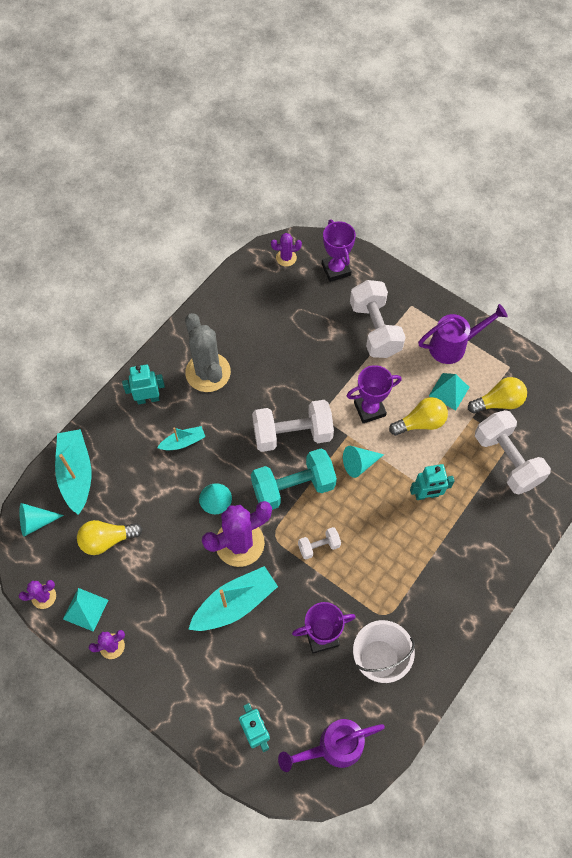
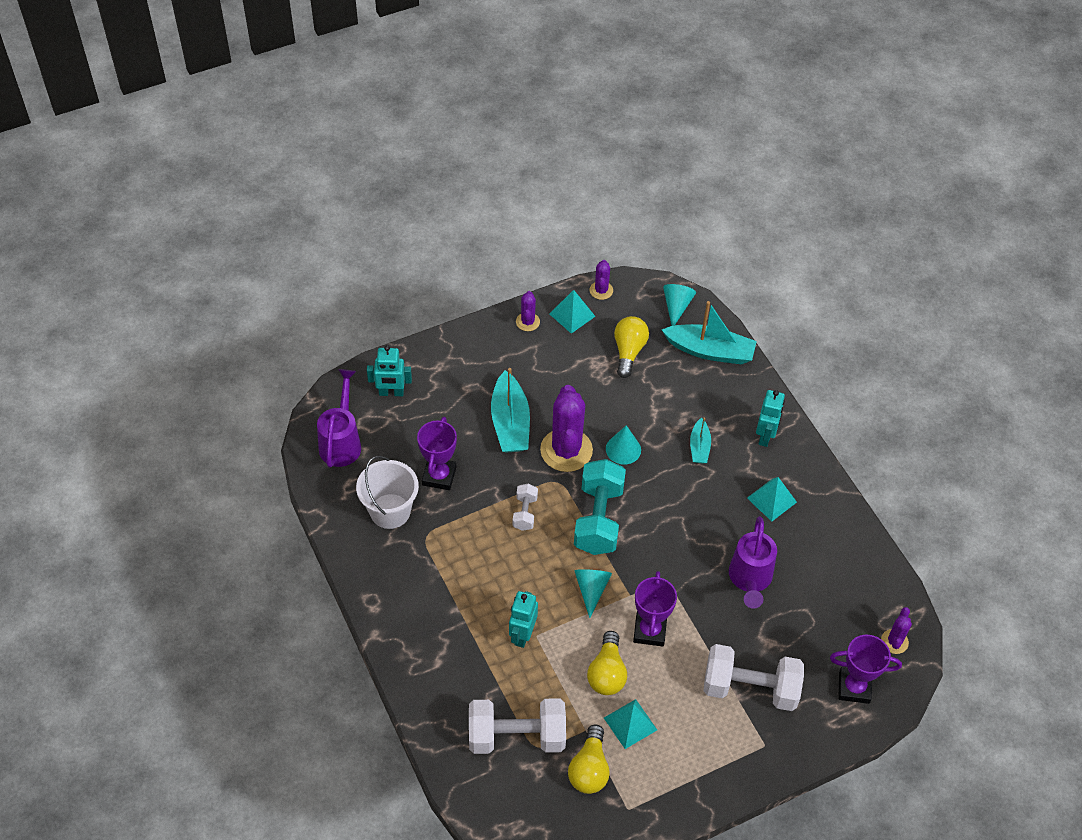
camera: 115 degrees right, 10 degrees down
grey cactus [185,313,231,392] -> turquoise pyramid [747,477,797,521]
white dumbbell [252,400,334,452] -> none
purple watering can [418,304,508,364] -> purple watering can moved to [729,516,777,609]

